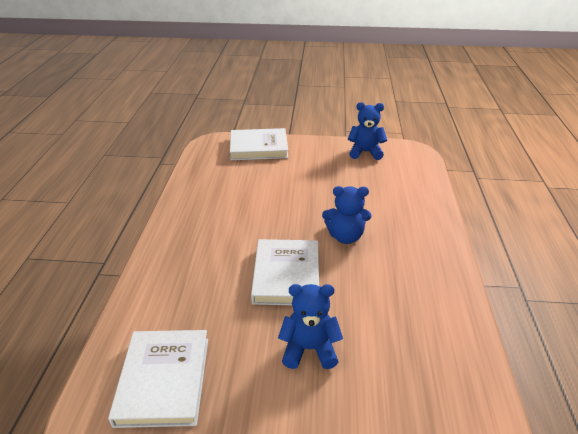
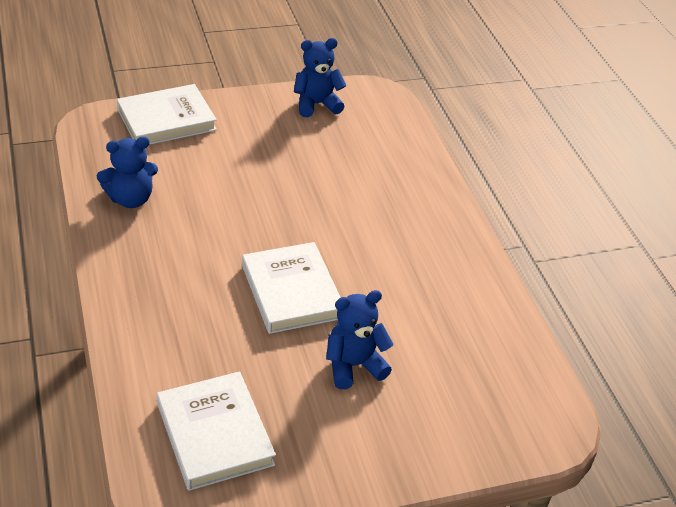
camera: 25 degrees left, 5 degrees up
blue teddy bear [322,186,371,244] -> blue teddy bear moved to [97,136,158,208]

